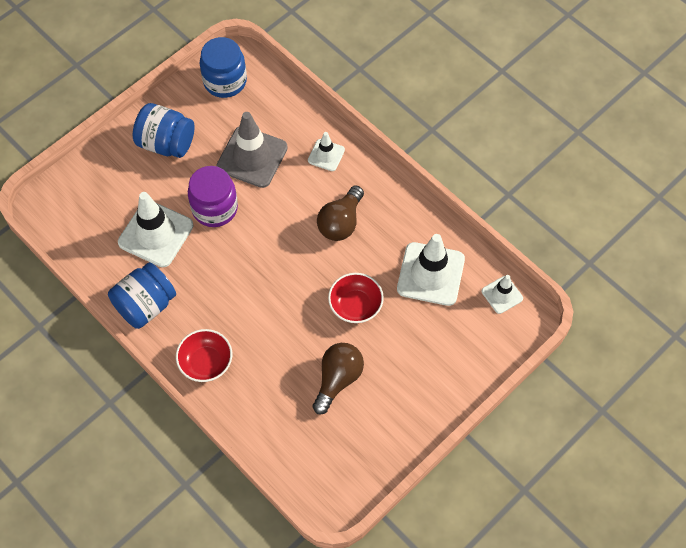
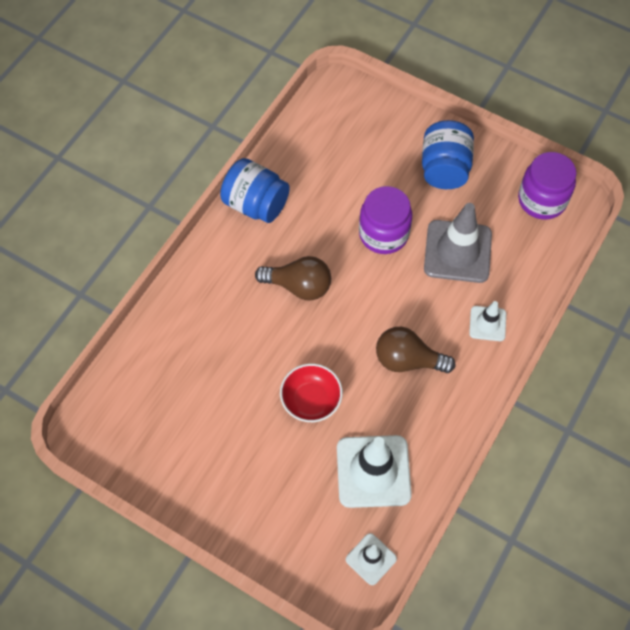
camera: 75 degrees right, 0 degrees up
white traffic cone [118,192,193,267] -> none
red bowl [176,329,232,382] -> none
blue jar [200,37,247,98] -> purple jar [518,152,576,219]
brown light bulb [313,343,364,414] -> brown light bulb moved to [255,256,331,301]

